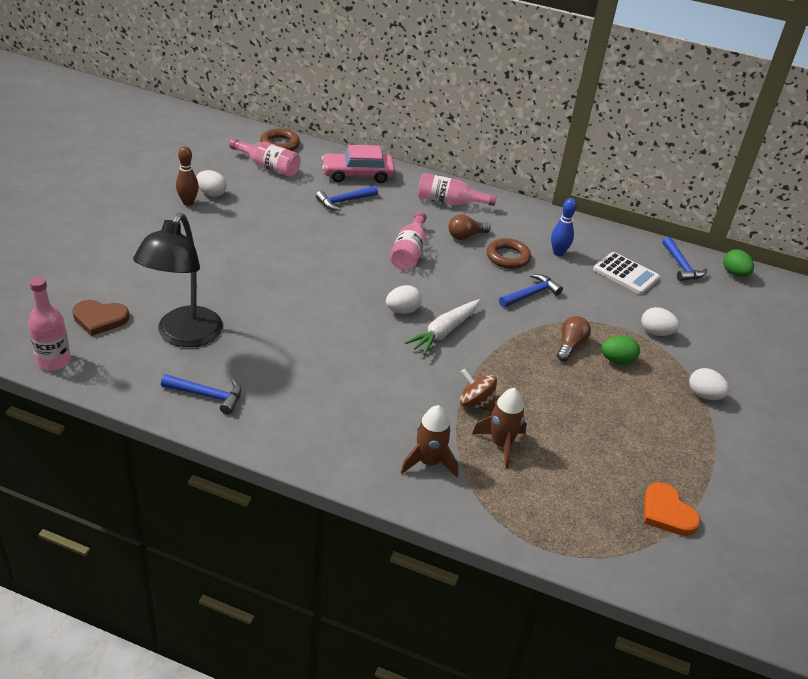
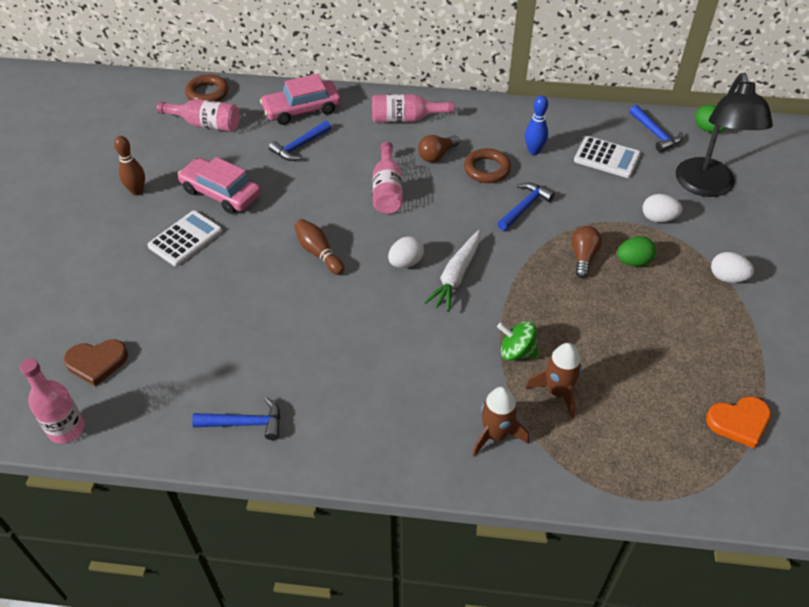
camera: 10 degrees left, 10 degrees up
black lamp [133,213,223,347] -> black lamp moved to [676,73,773,197]
white egg [196,170,227,197] -> none
brown spinning top [459,369,497,412] -> green spinning top [497,321,539,361]
orange heart [644,482,701,536] -> orange heart turned 60 degrees counterclockwise [706,397,771,449]
none -> white calculator [147,210,222,267]
none -> pink car [178,157,261,214]
none -> brown bowling pin [294,219,344,275]

